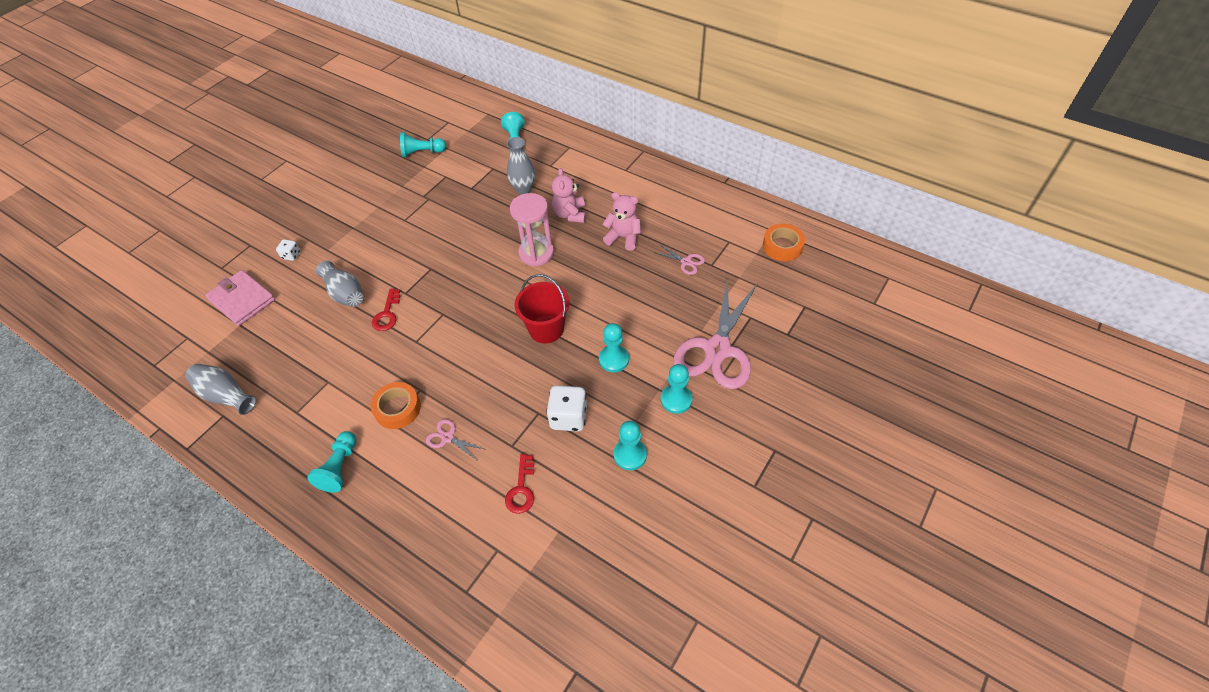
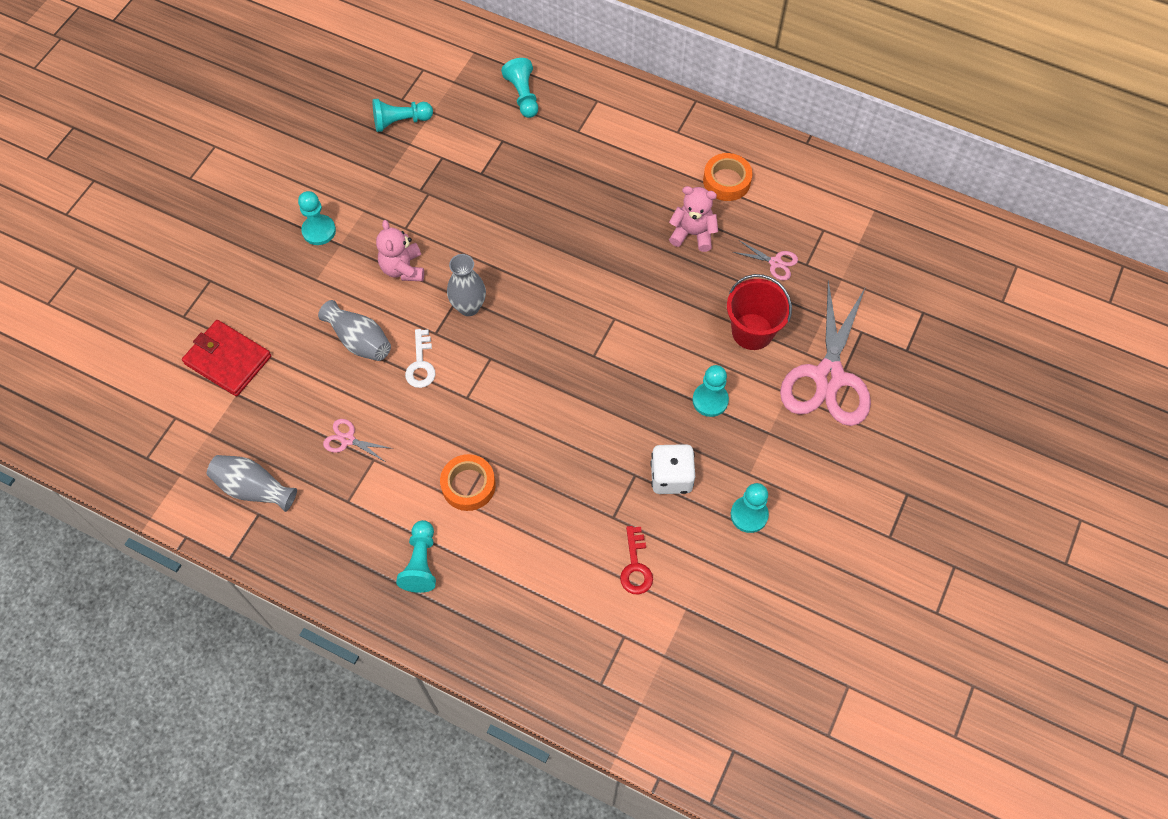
camera: 10 degrees left, 10 degrees up
pink wallet [205,270,275,326] -> red wallet [182,320,271,396]
white dice [276,239,300,261] -> none
red key [372,289,400,331] -> white key [405,329,436,388]
pink scissors [426,419,484,460] -> pink scissors moved to [323,419,393,461]
grey vase [507,137,535,195] -> grey vase moved to [447,254,486,316]
pink hourglass [510,193,554,267] -> none
red bucket [514,274,569,343] -> red bucket moved to [727,274,792,350]
pink teddy bear [552,168,586,223] -> pink teddy bear moved to [376,220,424,281]
turquoise pawn [661,364,692,414] -> turquoise pawn moved to [298,191,336,245]
orange tape [763,224,805,261] -> orange tape moved to [703,153,752,201]

